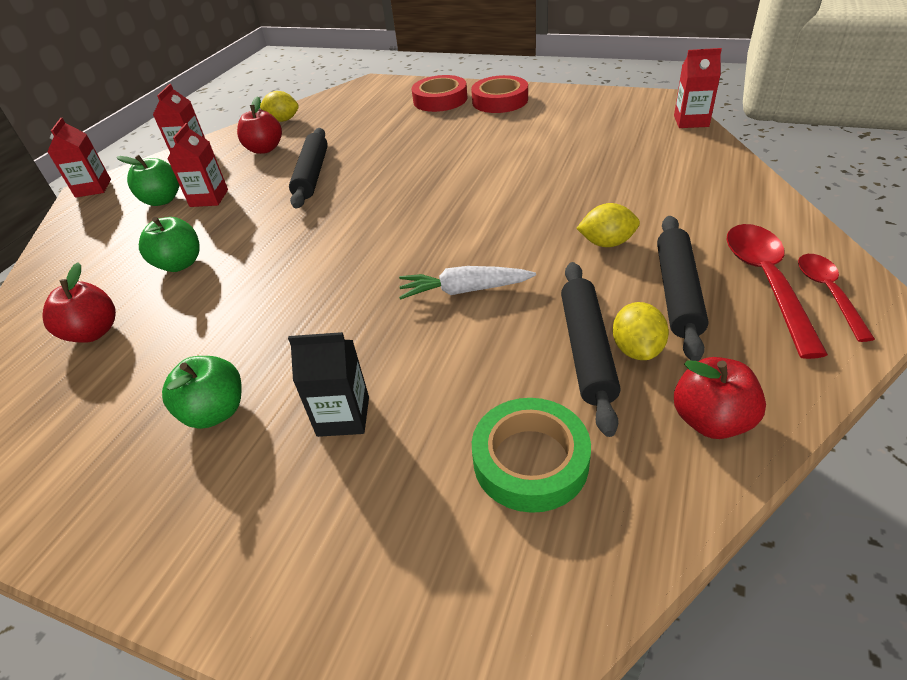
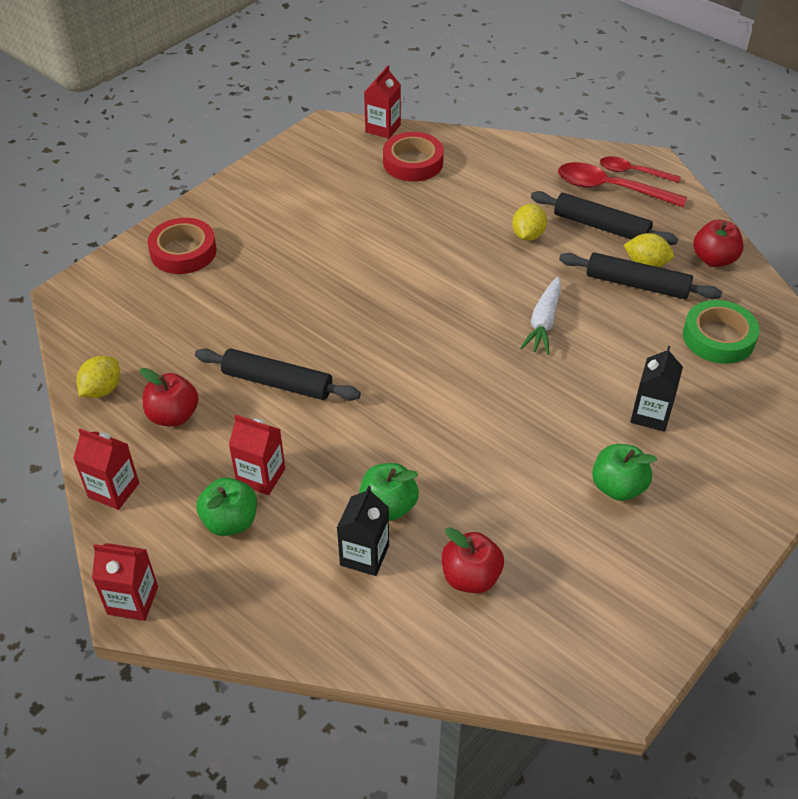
camera: 75 degrees left, 5 degrees up
red tape [471,75,528,113] -> red tape moved to [383,132,444,181]
none -> black carton [337,486,389,576]

